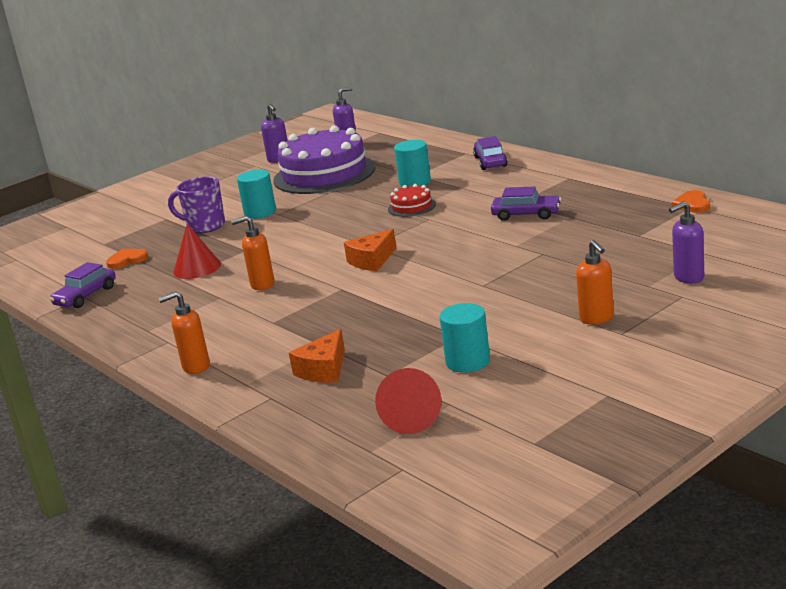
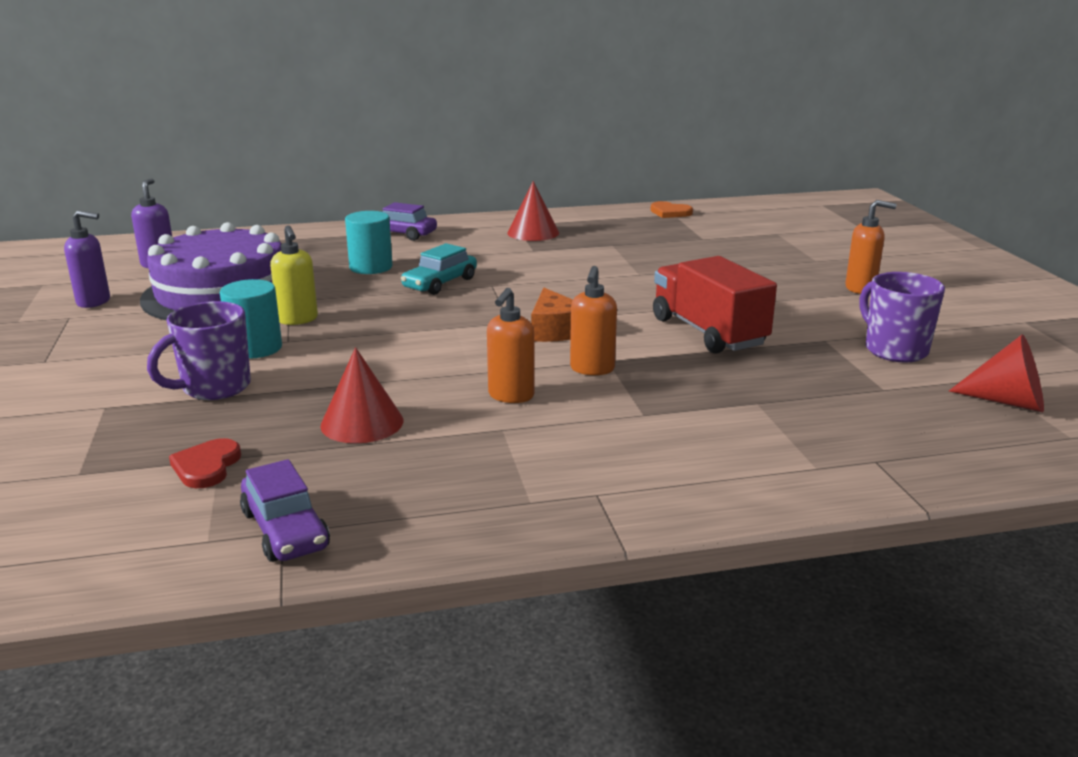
camera: 65 degrees left, 0 degrees up
orange heart [106,249,148,269] -> red heart [169,438,241,488]
orange soap dispenser [159,291,210,374] -> orange soap dispenser moved to [570,266,617,375]
orange cheese [289,329,345,383] -> none
red cake [388,184,436,217] -> turquoise car [401,243,477,295]
turquoise cylinder [439,303,490,373] -> purple mug [859,272,945,363]
purple car [491,187,561,221] -> none
purple soap dispenser [669,201,704,283] -> none
none -> yellow soap dispenser [270,225,318,325]
none -> red cone [507,181,559,241]
none -> red truck [653,256,777,354]

